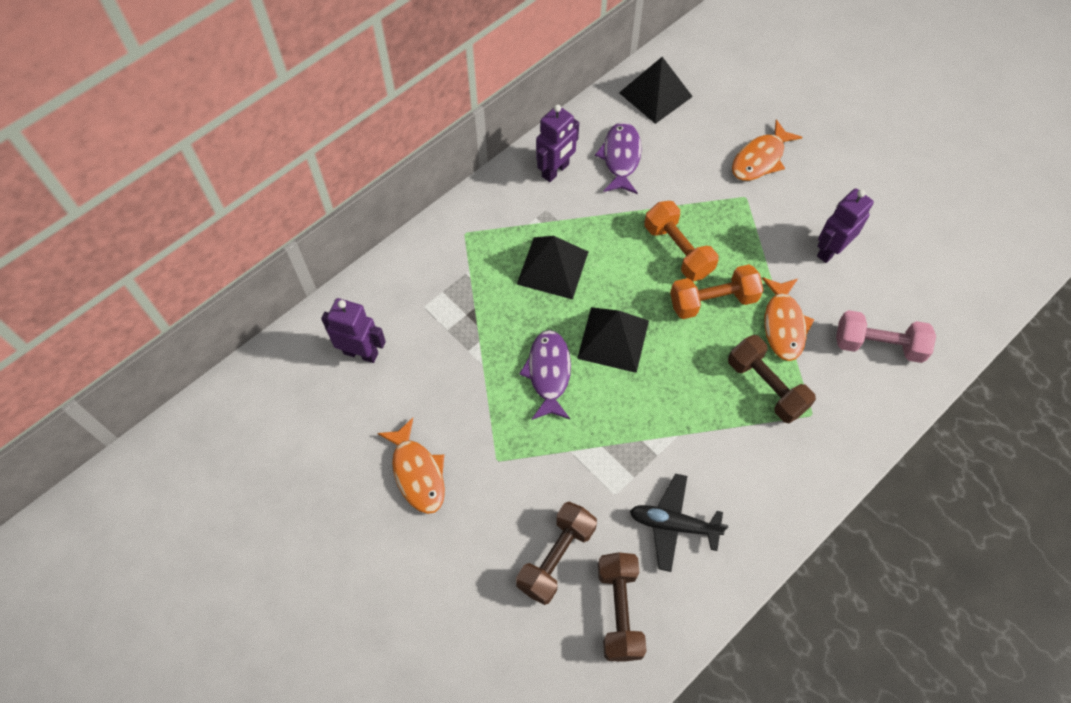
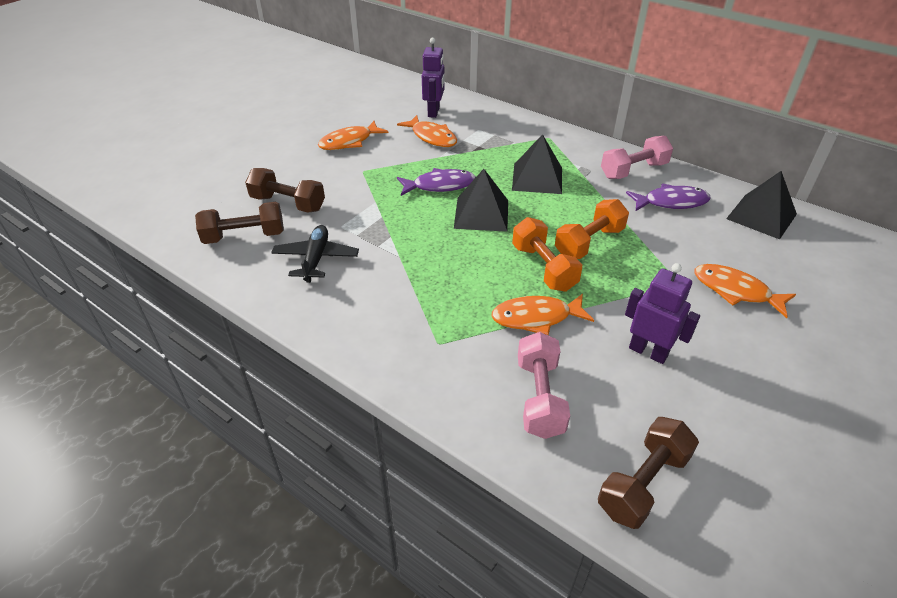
camera: 80 degrees right, 20 degrees down
purple robot [536,104,579,182] -> pink dumbbell [601,136,673,179]
brown dumbbell [728,335,816,423] -> brown dumbbell moved to [598,417,699,529]
none -> orange fish [397,115,457,147]

